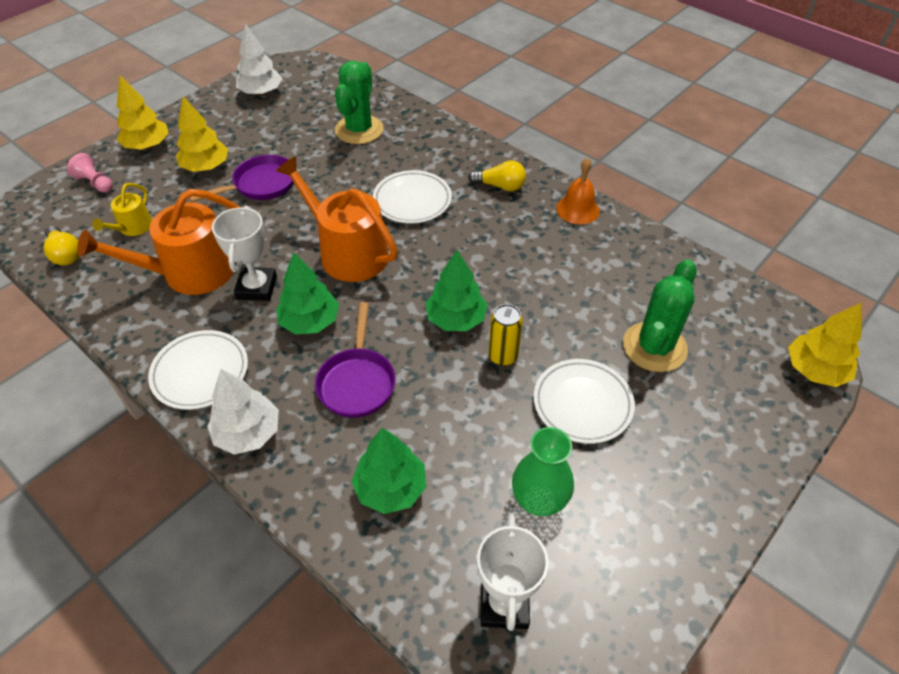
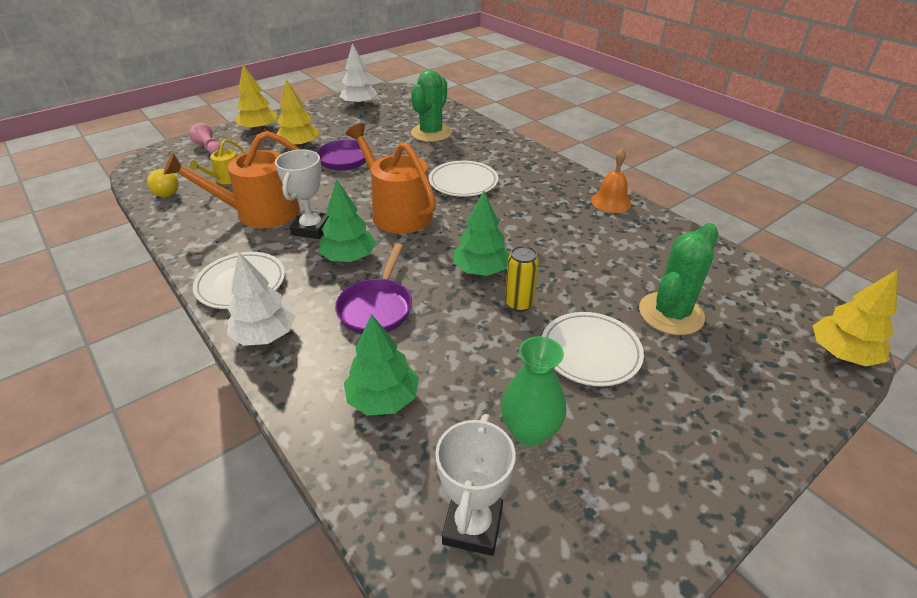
camera: 10 degrees right, 10 degrees down
yellow light bulb [468,160,526,191] -> none

